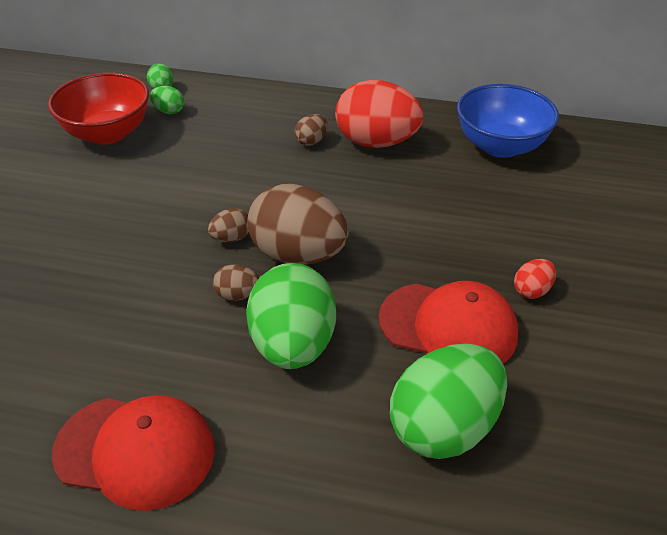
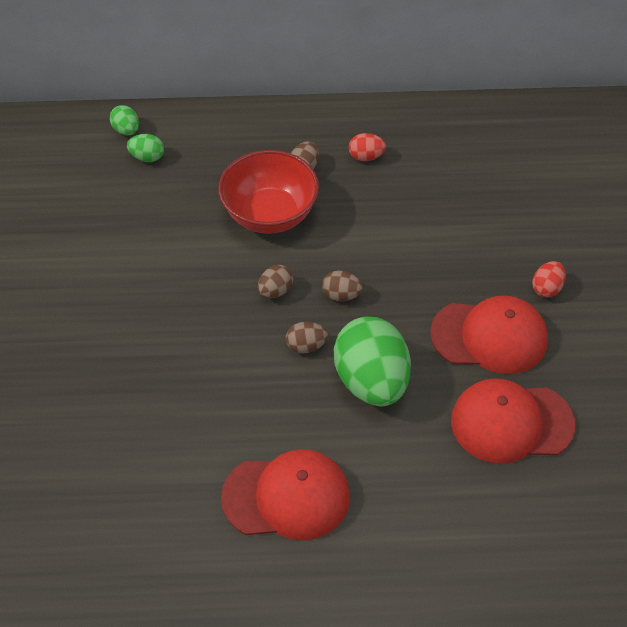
camera: 15 degrees left, 10 degrees up
red bowl [48,73,149,145] -> red bowl moved to [218,150,319,234]
brown egg [247,184,349,265] -> brown egg [322,271,363,301], size x0.44
red egg [335,80,424,148] -> red egg [349,133,386,161], size x0.44
green egg [390,344,507,459] -> red cap [451,378,575,464]
blue bowl [457,84,559,158] -> none

